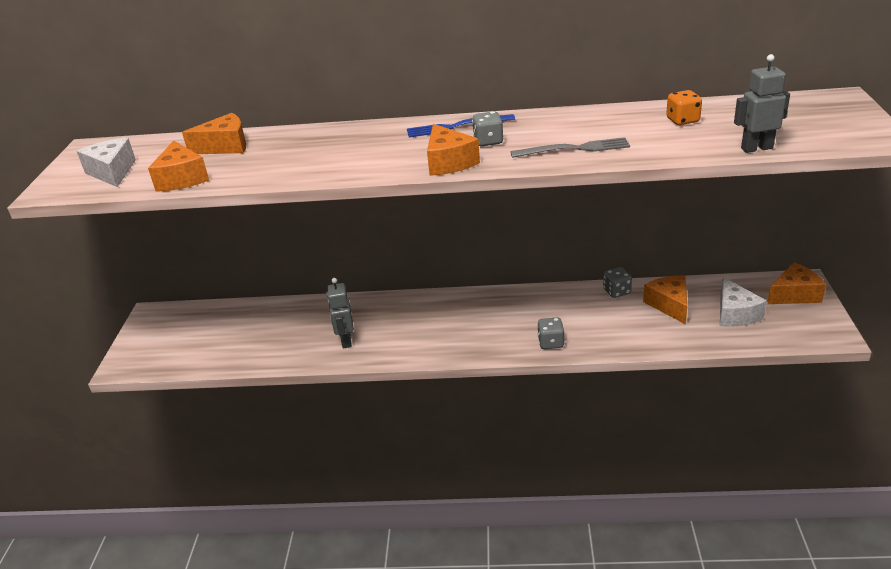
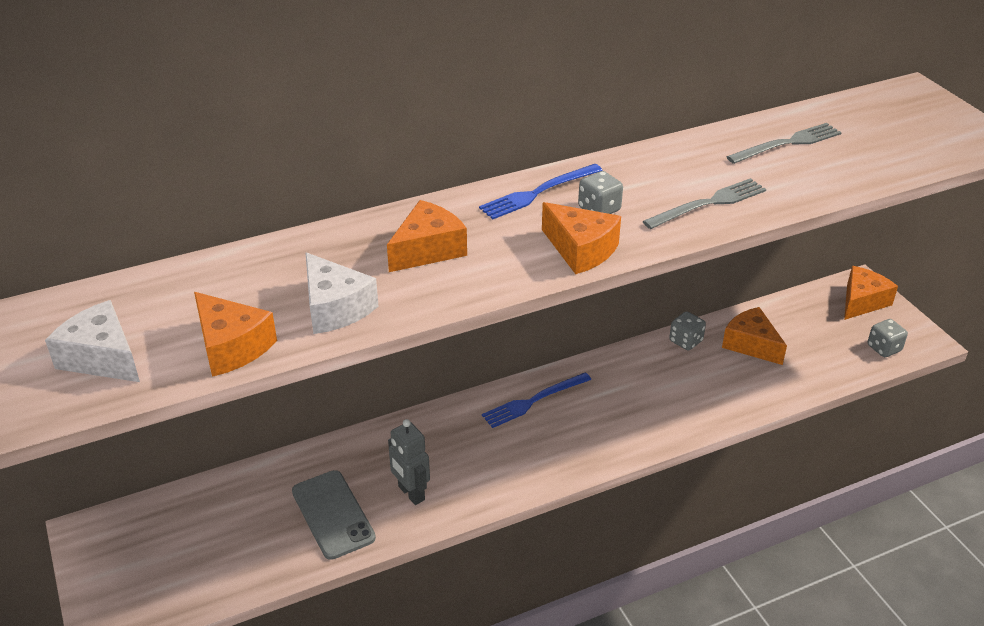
camera: 30 degrees left, 5 degrees up
orange cheese [182,113,246,154] -> orange cheese moved to [387,200,467,272]
grey dice [537,318,565,349] -> grey dice moved to [868,319,908,357]
orange dice [666,90,702,125] -> grey fork [727,123,842,164]
white cheese [720,277,767,327] -> white cheese moved to [305,252,379,334]
grey robot [734,54,790,153] -> none
none -> grey phone [292,470,376,560]
none -> blue fork [482,372,591,428]

